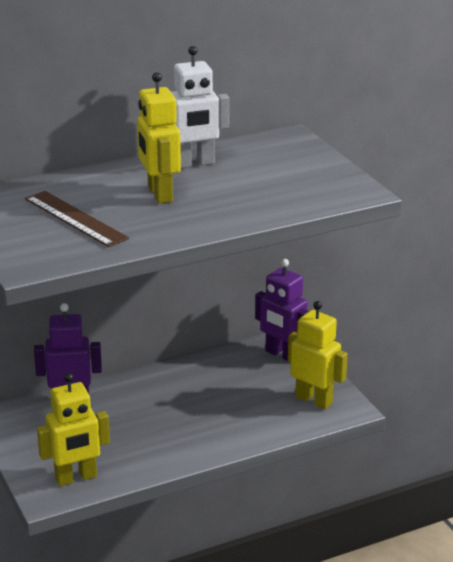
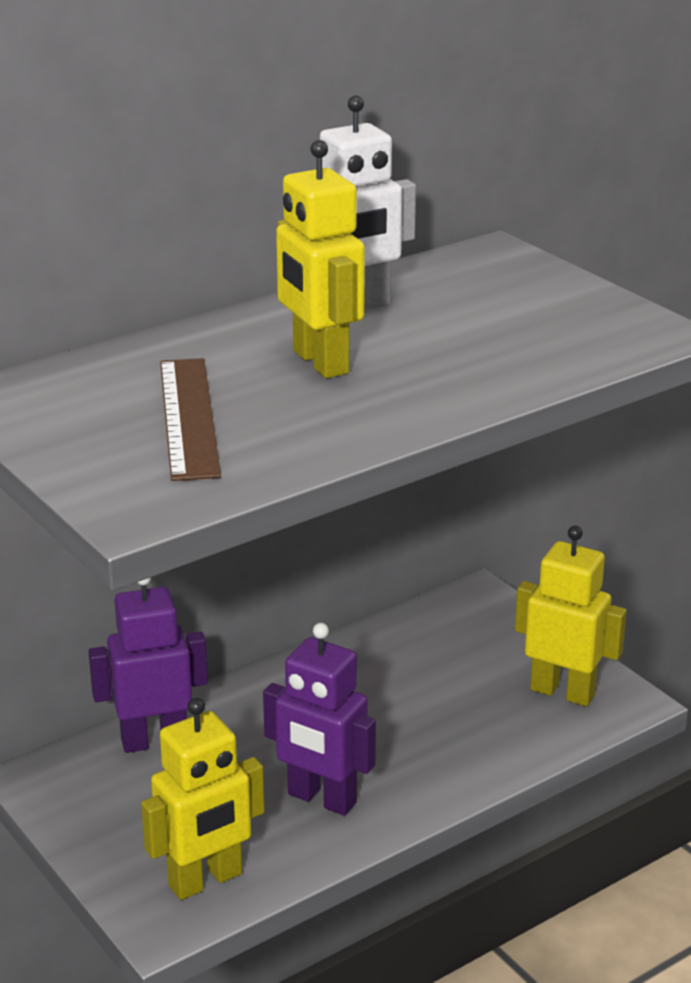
camera: 10 degrees left, 0 degrees up
brown ruler [25,191,129,247] -> brown ruler turned 45 degrees clockwise [160,358,221,481]
purple robot [255,259,309,363] -> purple robot moved to [263,623,376,816]

